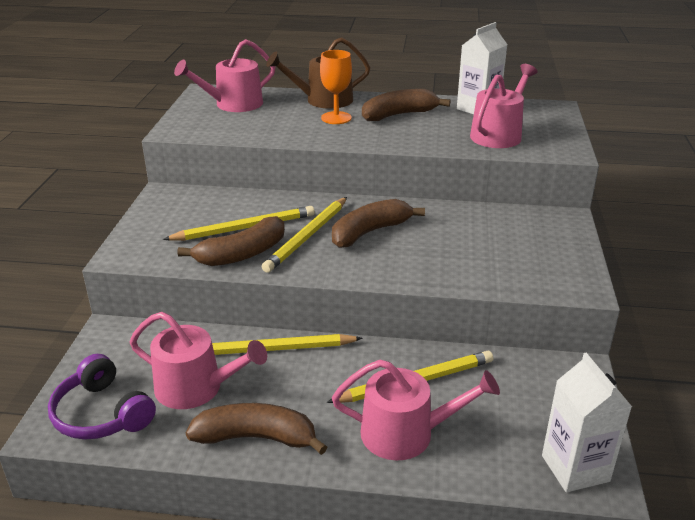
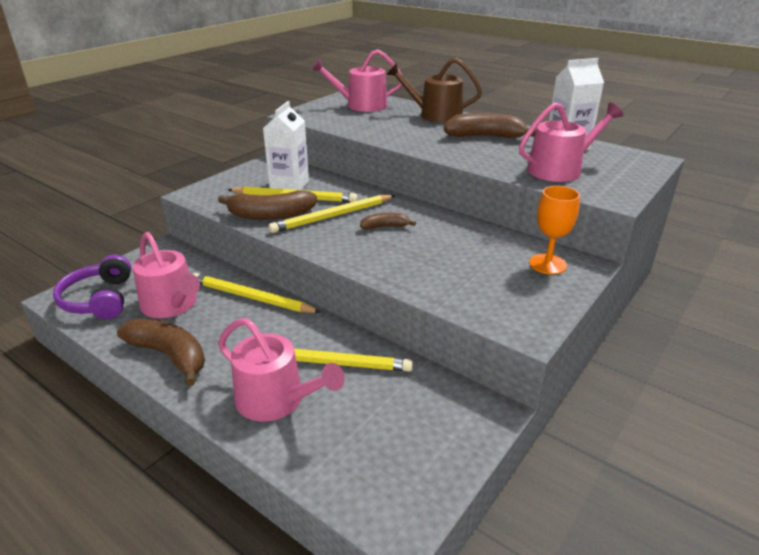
camera: 30 degrees right, 0 degrees up
orange goblet [320,50,352,124] -> orange goblet moved to [529,186,580,274]
brown banana [332,199,425,248] -> brown banana [360,213,416,230], size x0.54
white carton [542,353,632,492] -> white carton moved to [263,101,309,190]

